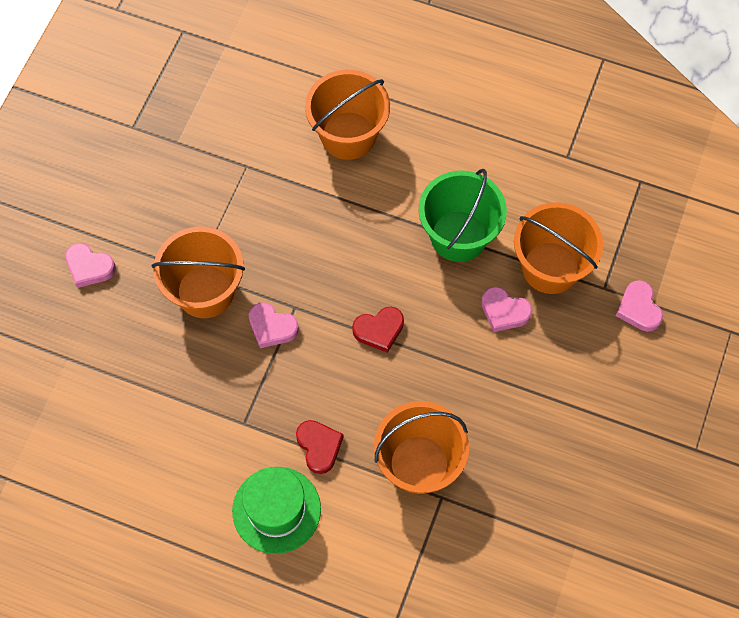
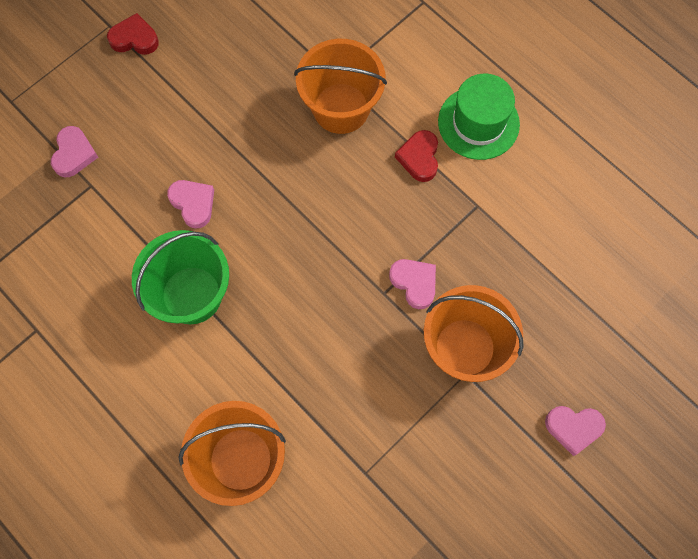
camera: 155 degrees left, 5 degrees up
pink heart [65,243,116,288] -> pink heart turned 135 degrees clockwise [545,406,606,456]
red heart [352,307,404,353] -> red heart moved to [107,13,159,55]
orange bucket [514,202,603,294] -> none

